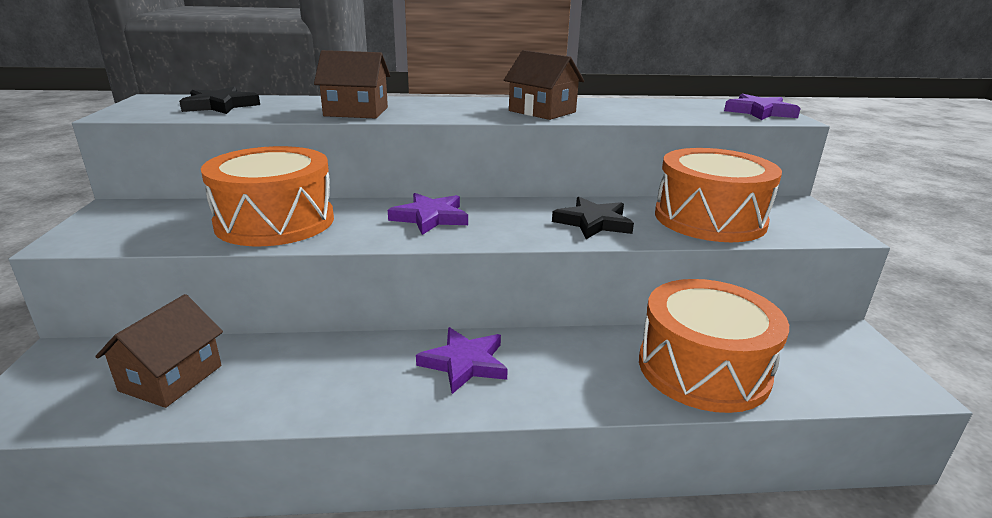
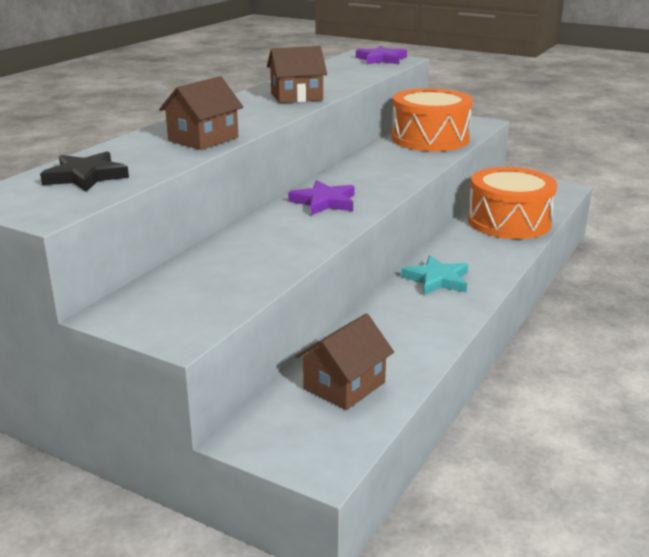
camera: 55 degrees left, 0 degrees up
brown house [95,294,223,408] -> brown house turned 75 degrees clockwise [295,313,394,410]
orange drum [201,146,334,246] -> none
purple star [416,327,508,394] -> turquoise star [401,256,468,295]
black star [552,197,634,239] -> none

